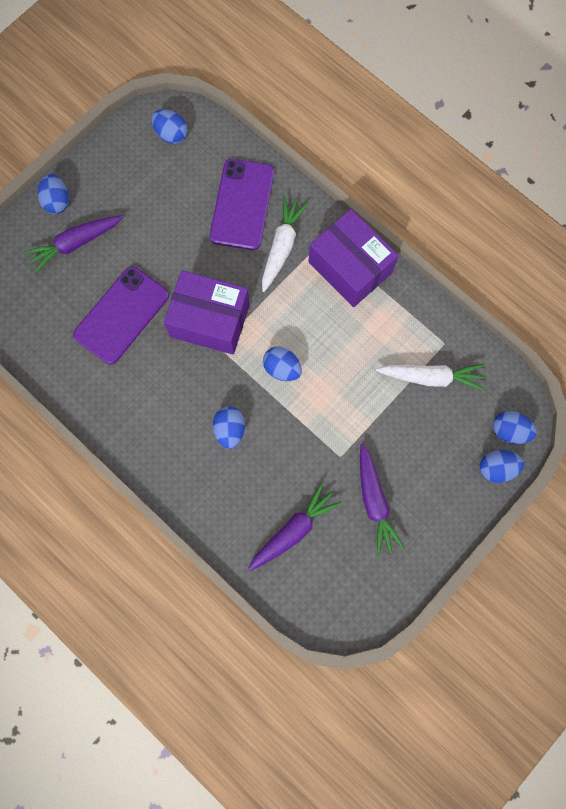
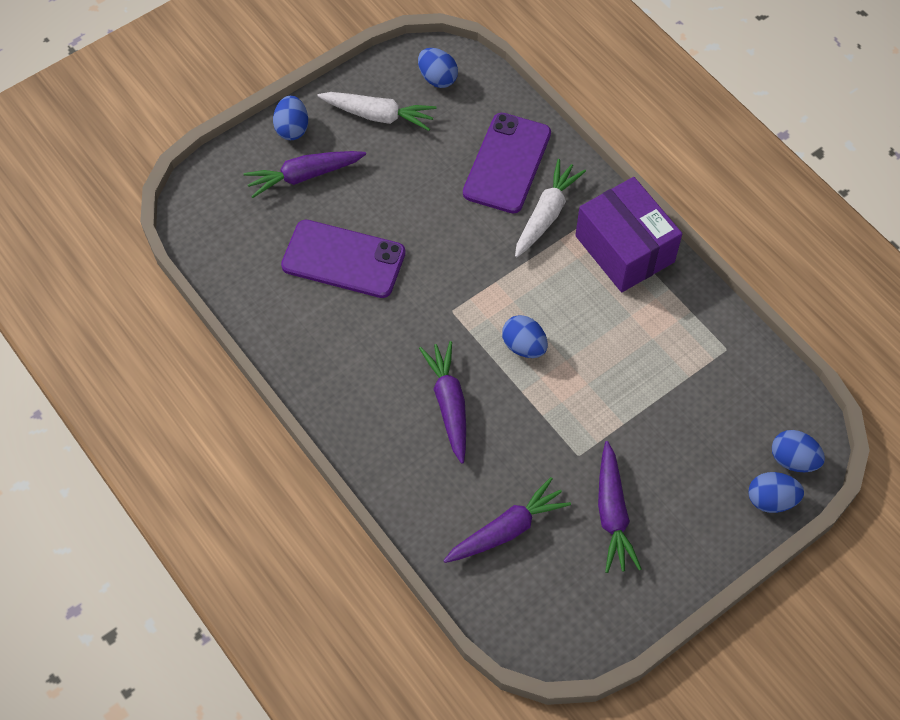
camera: 10 degrees right, 15 degrees down
purple phone [73,266,169,365] -> purple phone turned 60 degrees clockwise [281,220,406,298]
purple box [164,270,250,355] -> none
blue egg [213,406,245,449] -> purple carrot [419,341,466,464]
white carrot [376,364,485,391] -> white carrot moved to [317,92,437,131]

